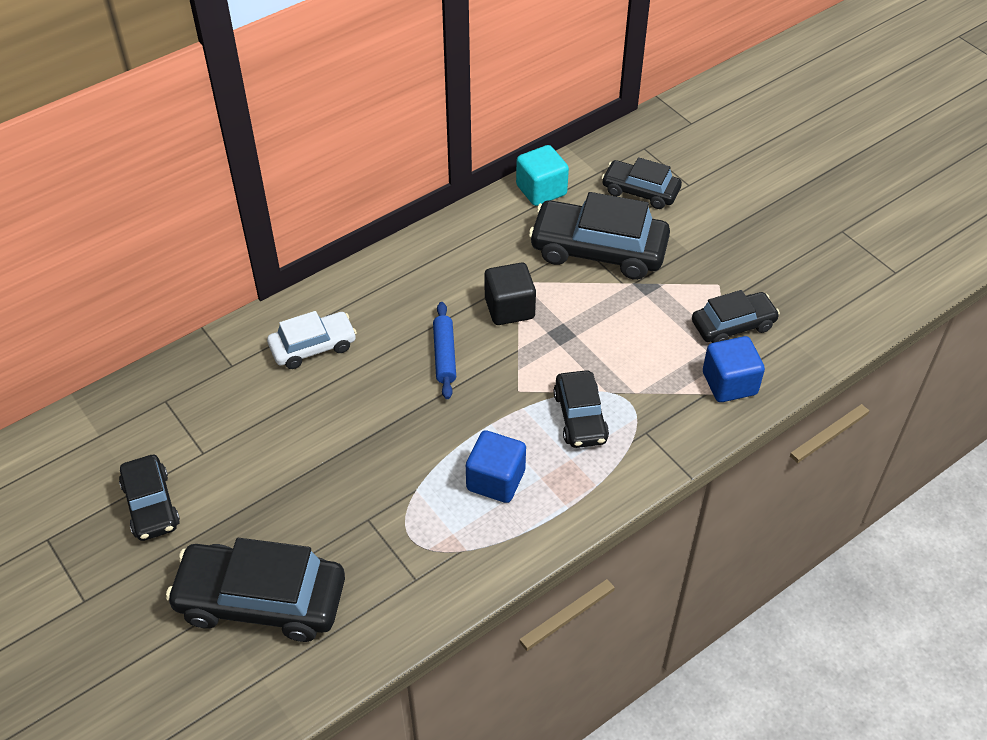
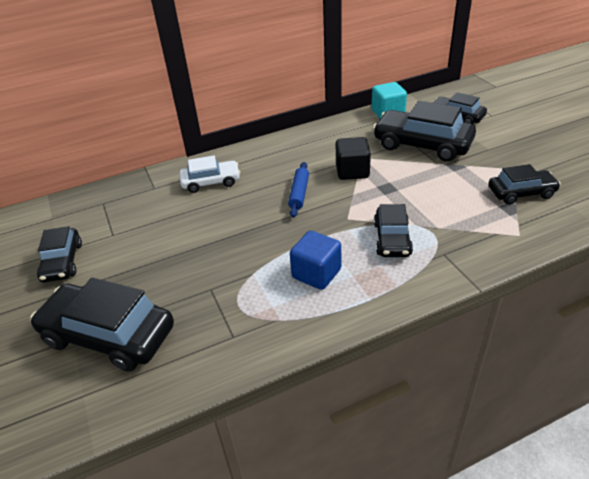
camera: 15 degrees right, 10 degrees down
blue cube [703,336,765,402] -> none

